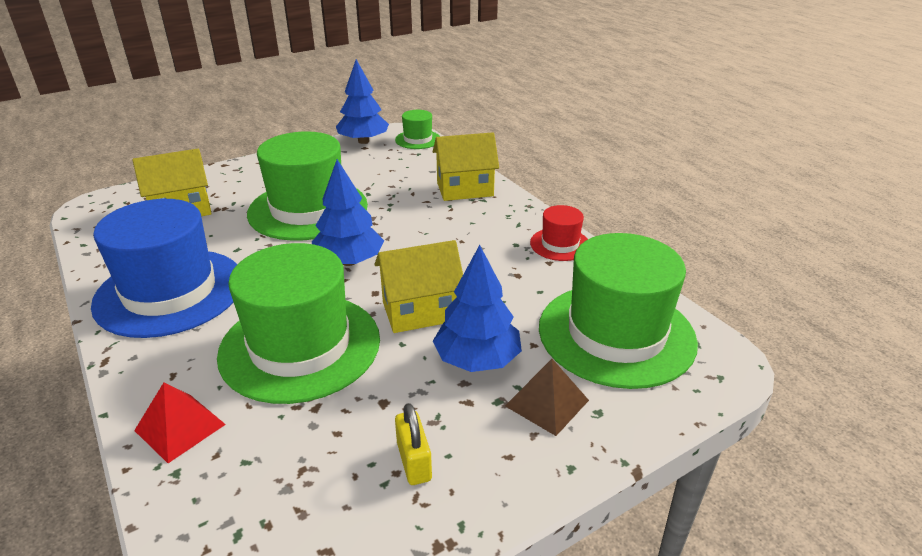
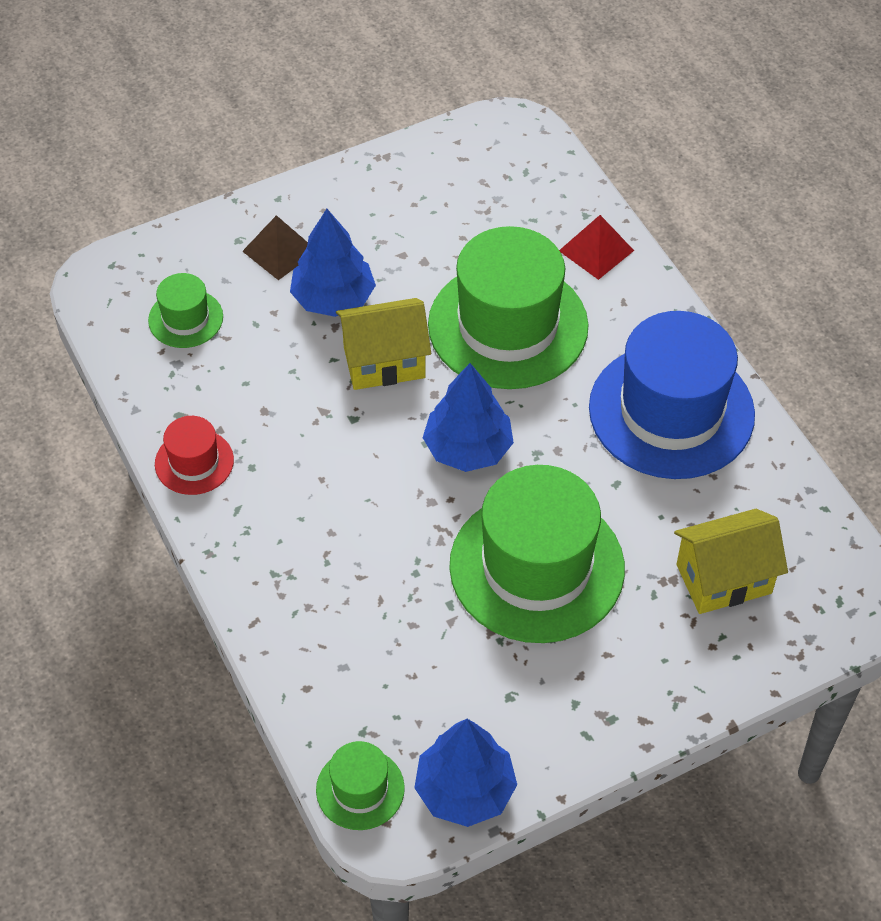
camera: 175 degrees left, 20 degrees up
yellow padlock [395,403,432,485] -> none
yellow house [433,132,499,201] -> none
green hat [539,233,698,389] -> green hat [148,273,223,348], size x0.47

